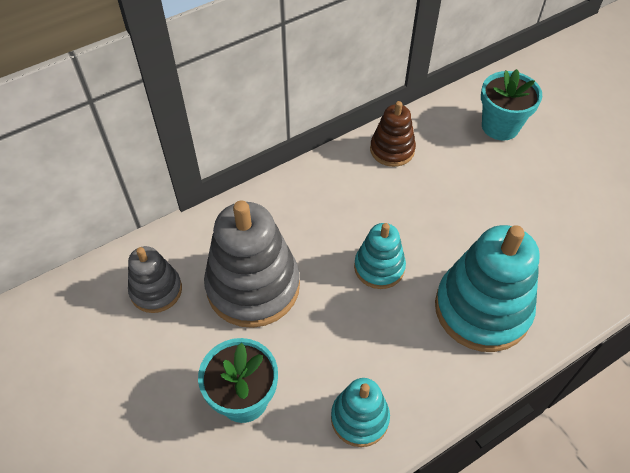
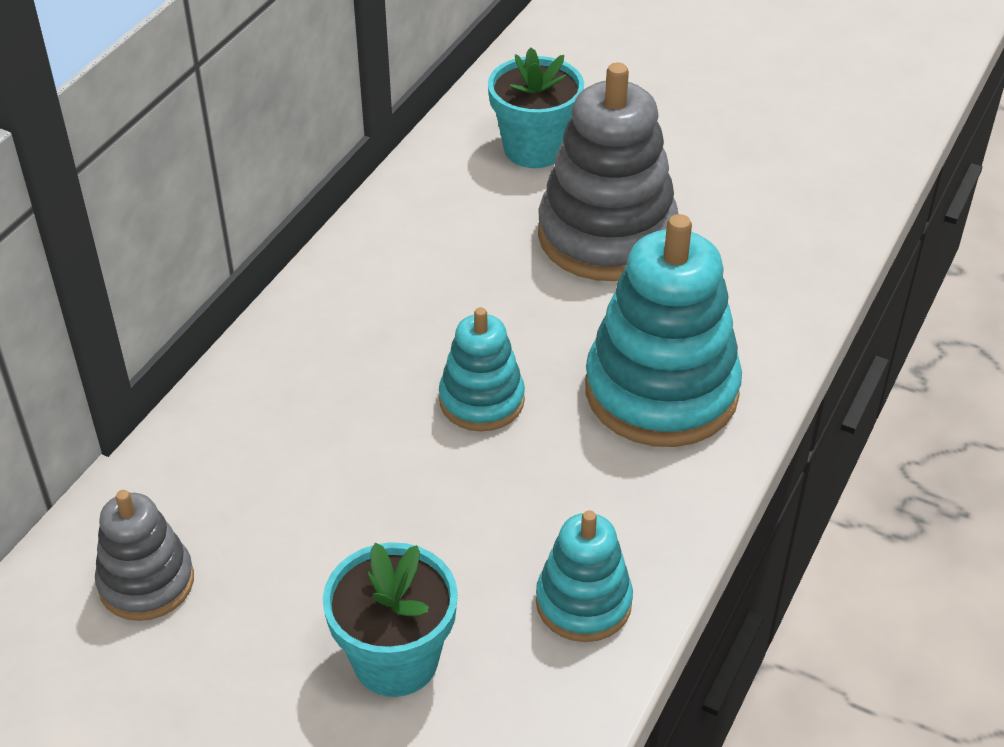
camera: 30 degrees left, 10 degrees down
grey stacking toy [204,200,300,328] -> grey stacking toy moved to [538,63,678,281]
brown stacking toy [370,101,416,167] -> none

